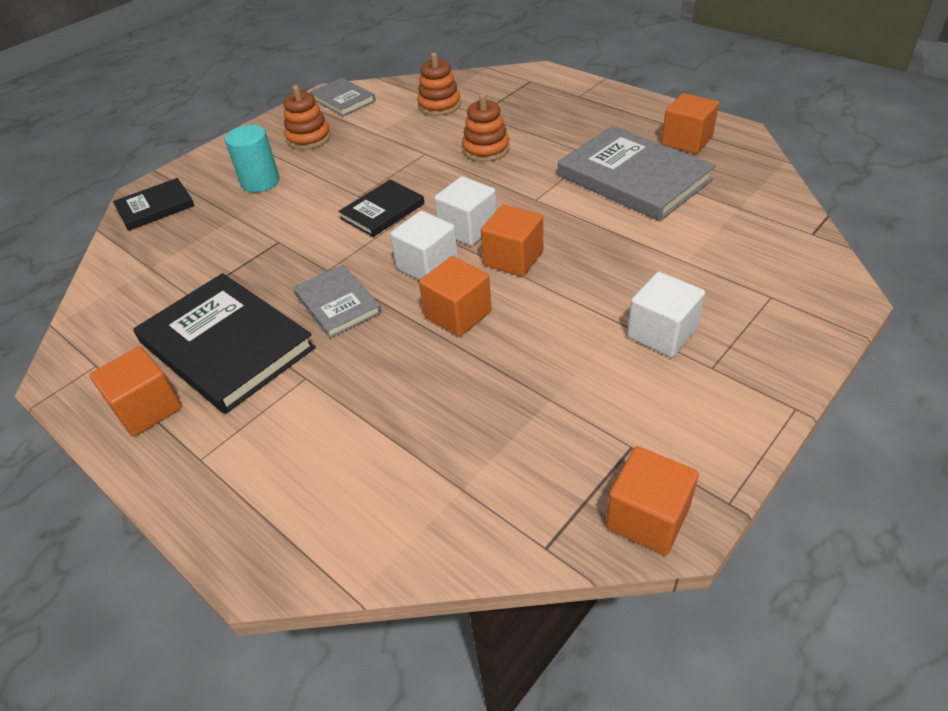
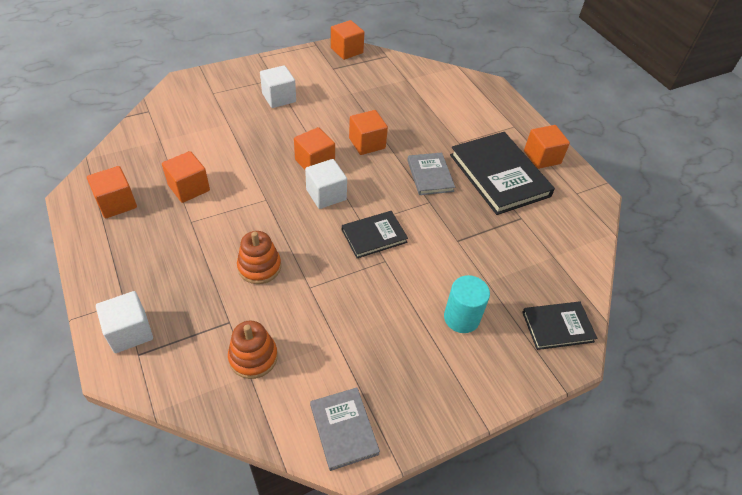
camera: 165 degrees left, 5 degrees up
orange stacking toy [284,85,331,150] -> none
white cube [390,211,458,280] -> white cube moved to [96,291,153,353]
grey book [558,126,716,221] -> orange cube [162,151,210,203]

